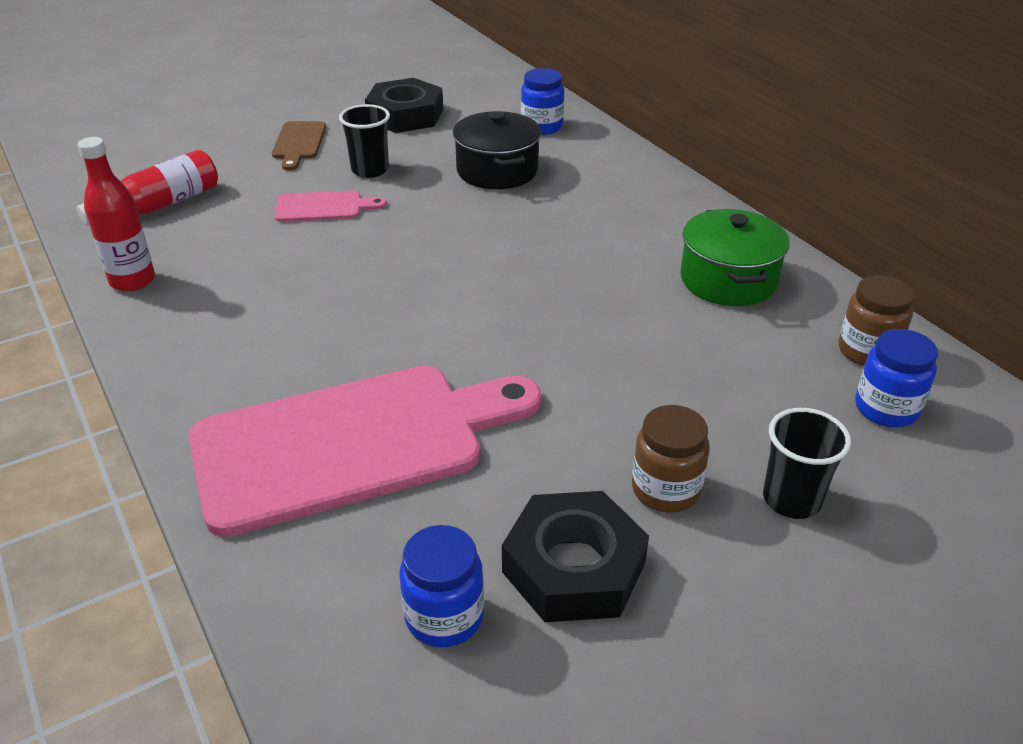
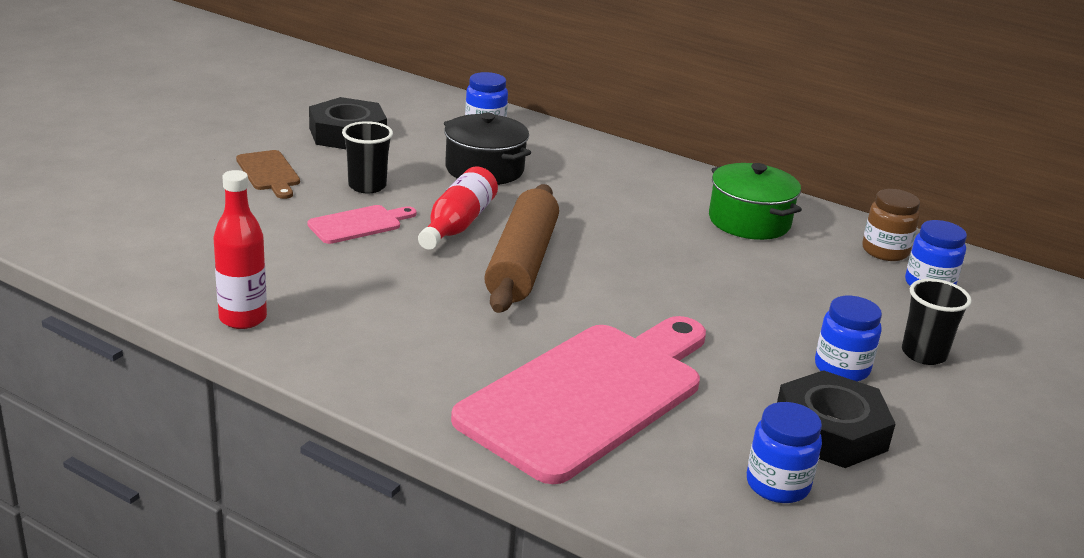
camera: 30 degrees left, 10 degrees down
red bottle [77,150,218,225] -> red bottle moved to [418,167,498,250]
brown jar [632,405,710,513] -> blue jar [815,296,882,382]
none -> brown rolling pin [484,184,559,313]

